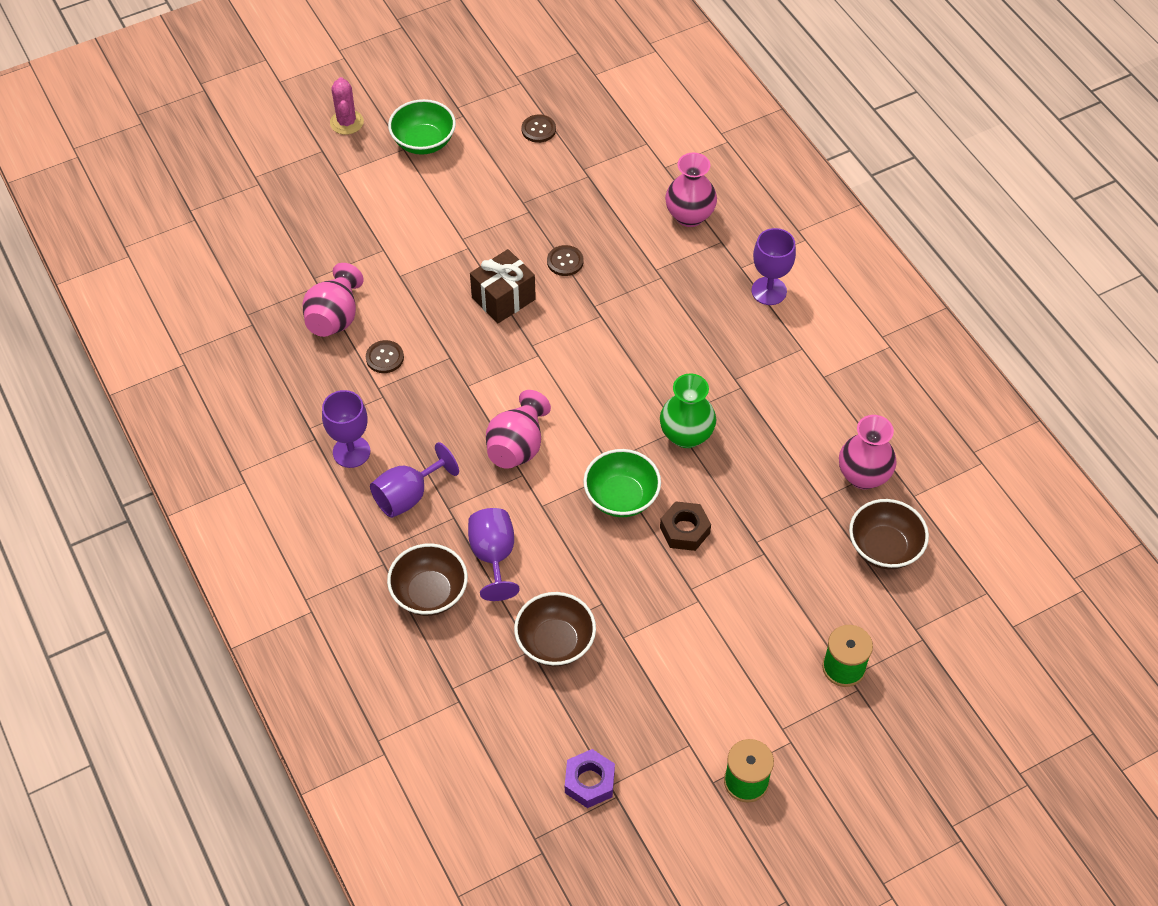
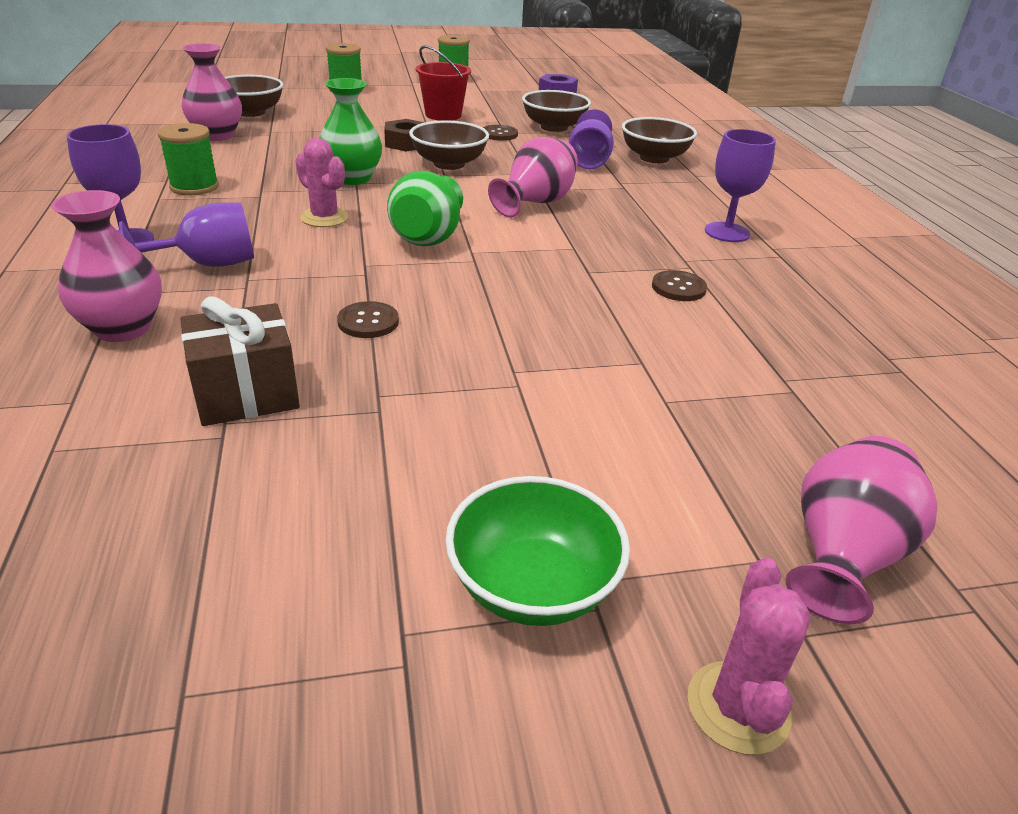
camera: 165 degrees left, 20 degrees down
pink vase [302,263,364,337] -> pink vase moved to [786,436,937,624]
purple goblet [370,442,459,518] -> purple goblet moved to [119,202,254,267]
brown gift [470,249,536,323] -> brown gift moved to [180,296,300,426]
brown button [521,115,556,143] -> brown button moved to [483,125,518,141]
green bowl [583,449,661,517] -> brown bowl [409,121,489,170]
none -> green spool [158,123,219,195]
none -> pink cactus [295,138,349,227]
none -> green vase [387,170,463,246]
none -> red bucket [415,45,471,121]

